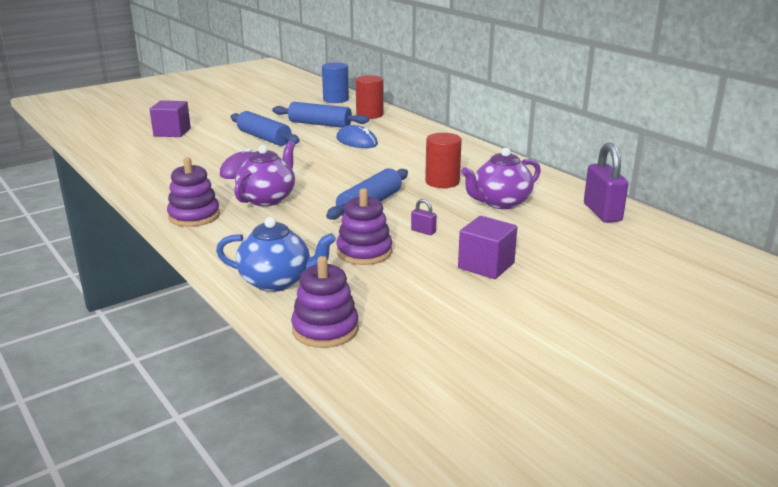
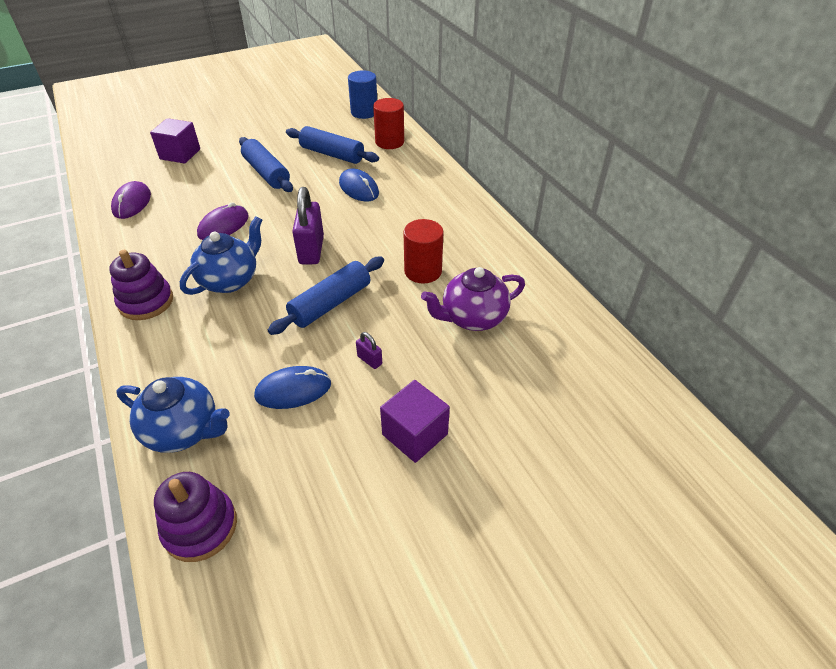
camera: 10 degrees right, 20 degrees up
purple teapot [234,141,295,206] -> blue teapot [180,216,262,295]
purple stacking toy [336,188,392,265] -> blue mouse [254,366,331,409]
purple padlock [584,142,628,223] -> purple padlock moved to [292,187,324,264]
none -> purple mouse [111,181,151,219]

